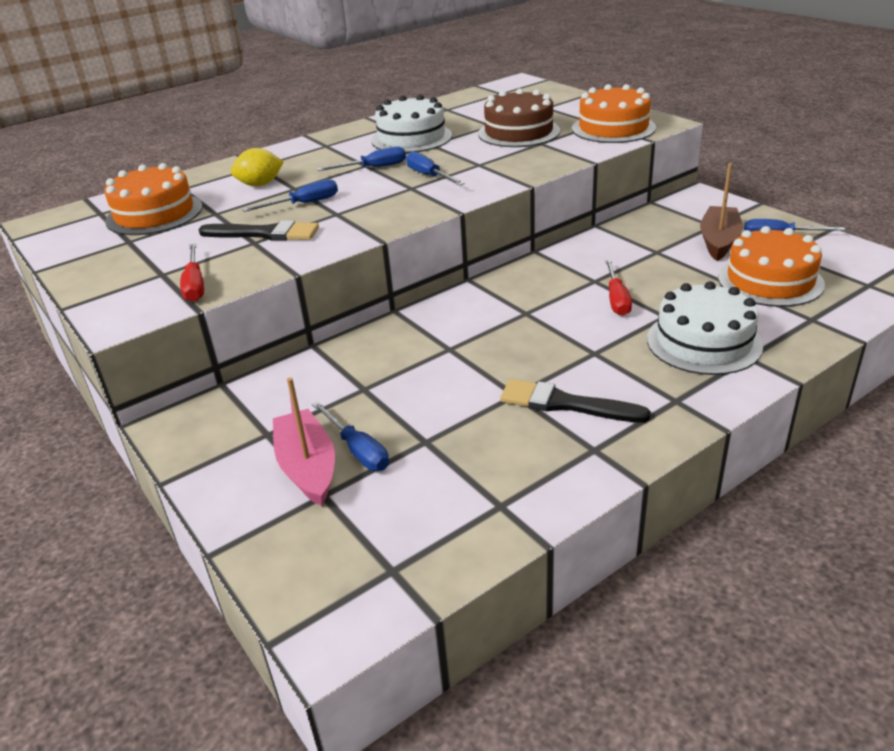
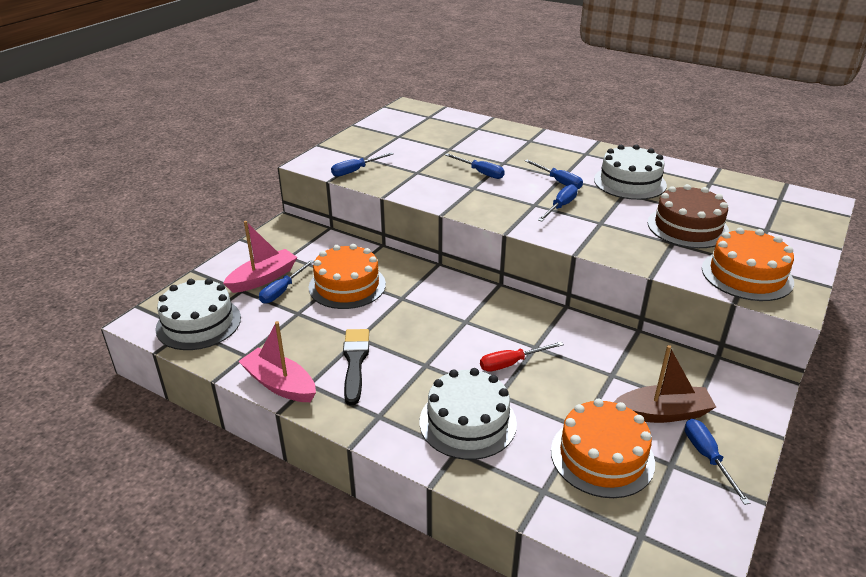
camera: 65 degrees right, 0 degrees up
orange cake [104,163,203,235] -> orange cake moved to [309,244,386,309]
red screwdriver [180,243,204,302] -> blue screwdriver [331,152,393,177]
black brush [198,220,319,241] -> none
yellow lemon [231,148,284,186] -> none
none -> white cake [155,278,241,350]
none -> pink boat [238,321,316,402]

